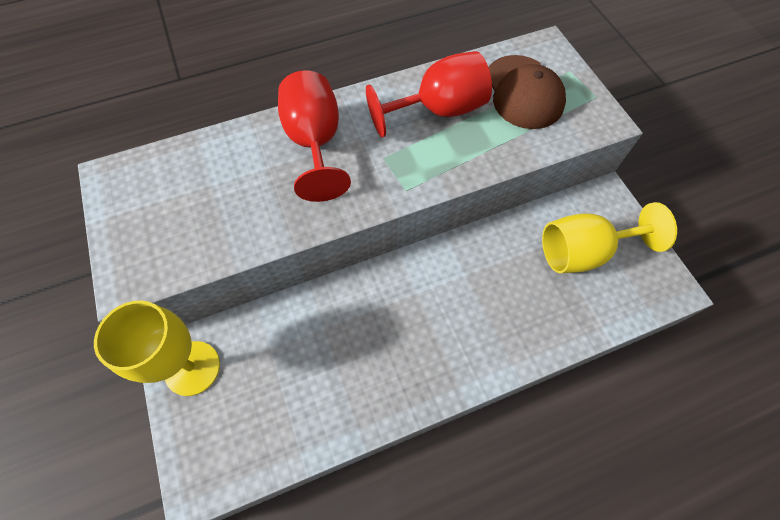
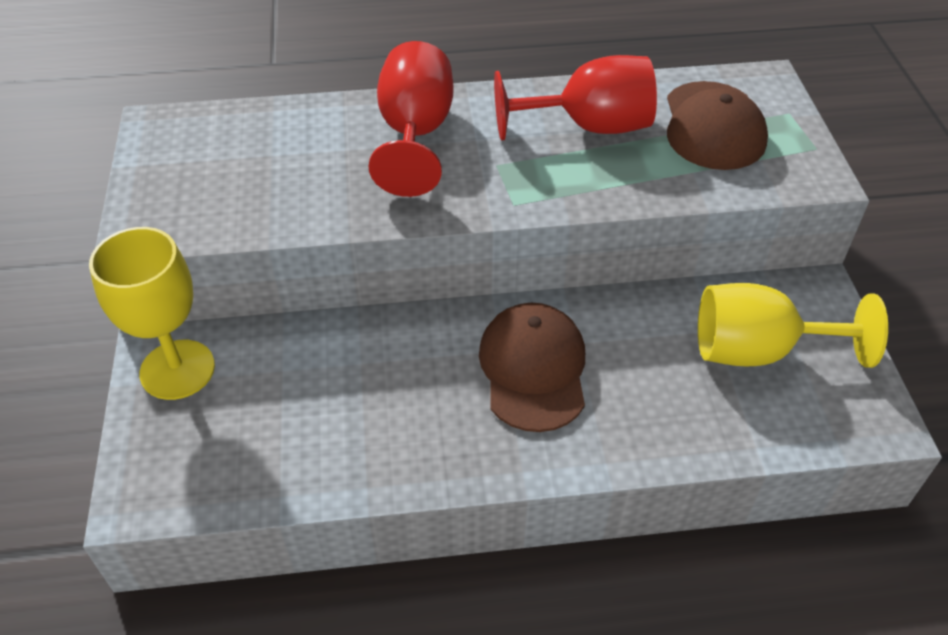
camera: 15 degrees right, 15 degrees down
none -> brown cap [479,303,585,432]

